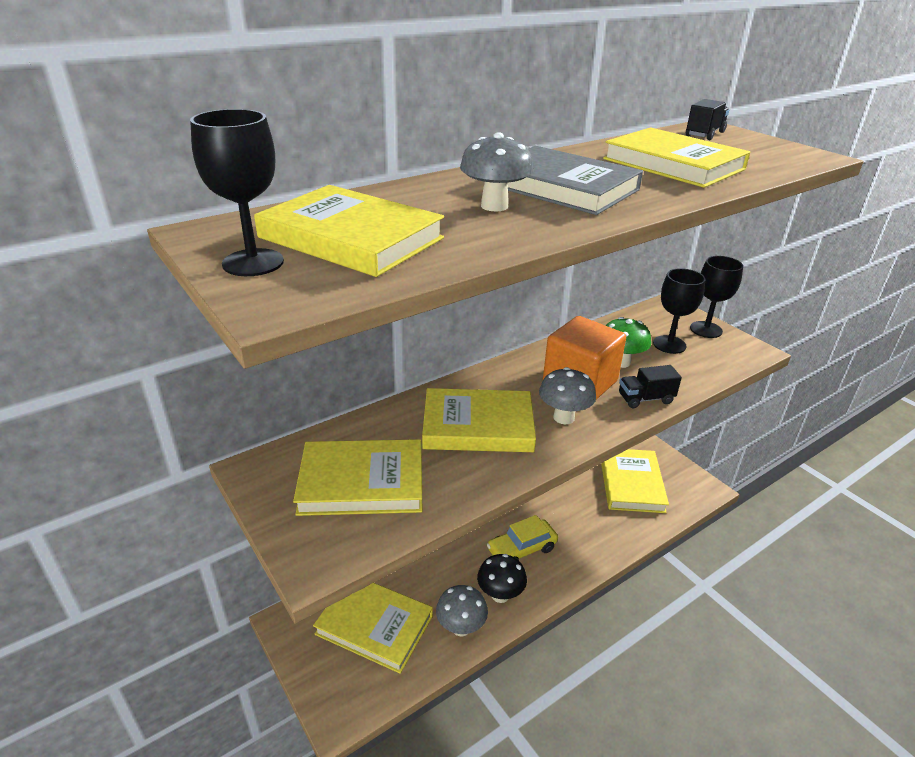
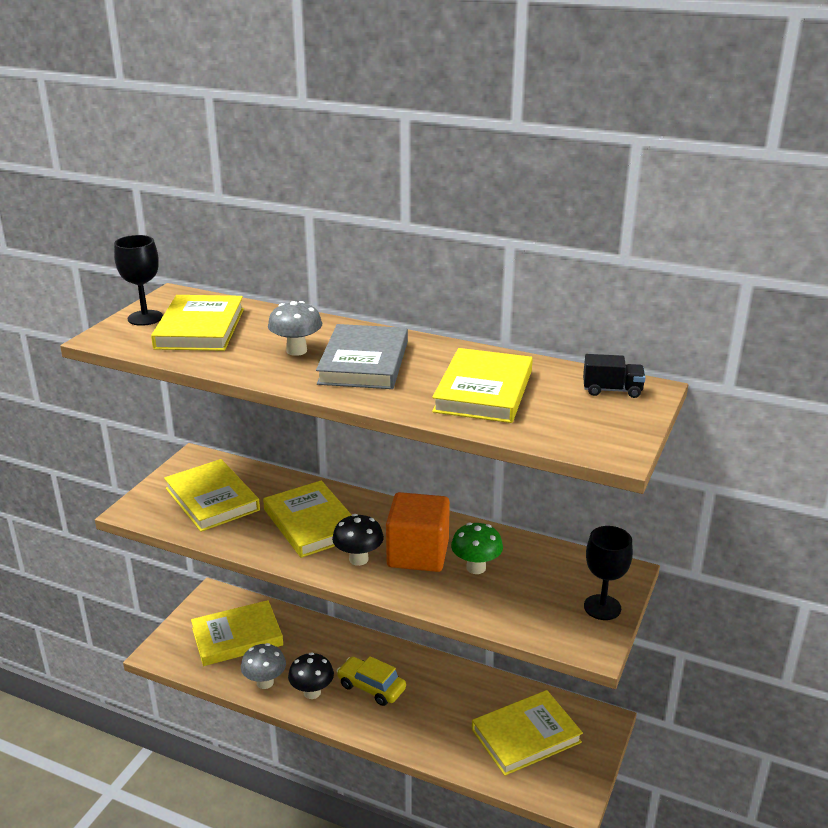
camera: 60 degrees right, 5 degrees down
yellow book [313,583,433,674] -> yellow book turned 75 degrees clockwise [191,600,283,666]
grey mushroom [539,367,596,424] -> black mushroom [332,514,384,566]
black truck [619,365,682,408] -> none
black goblet [653,268,705,354] -> none

